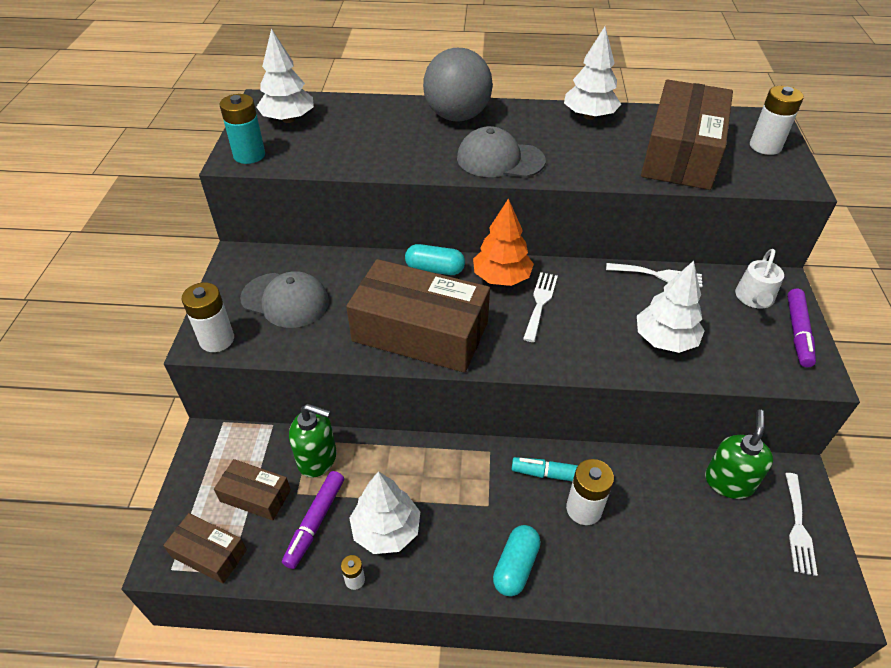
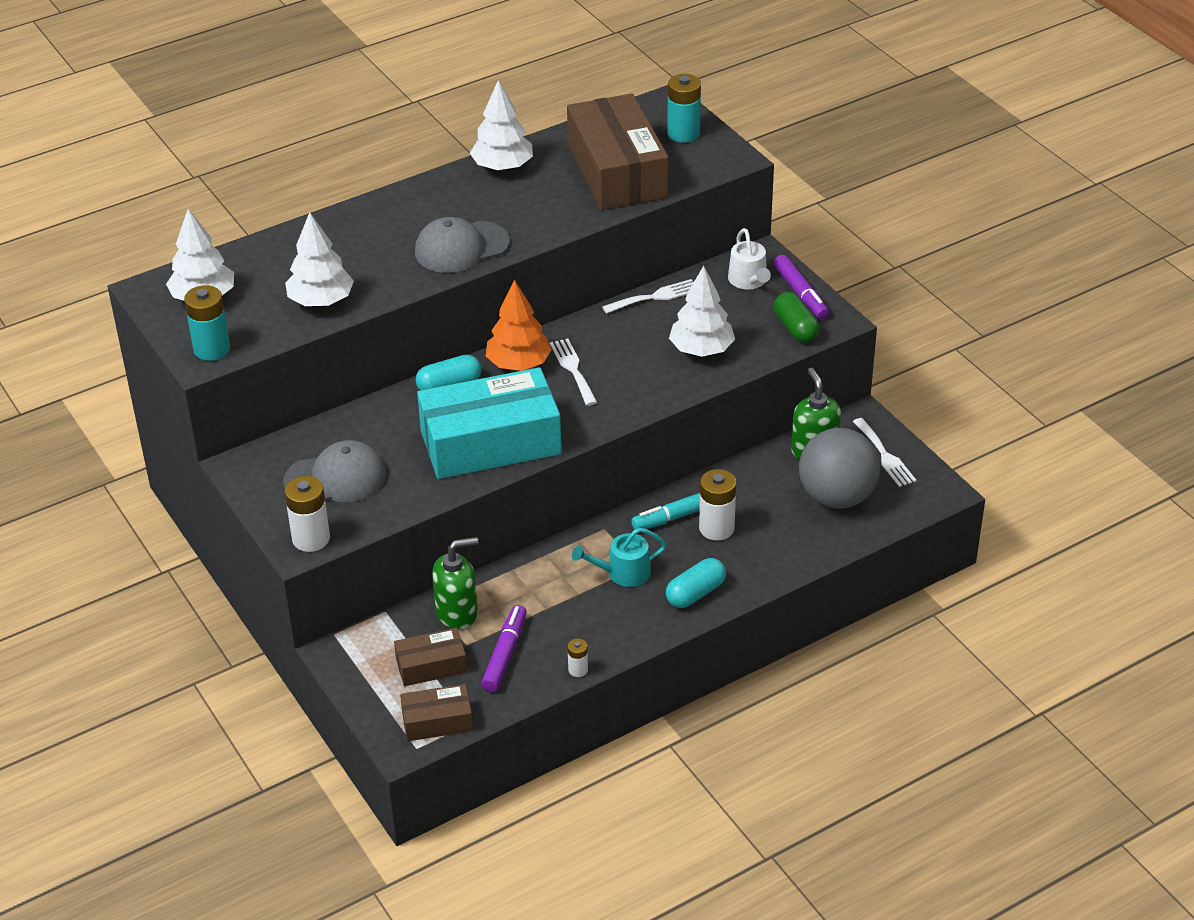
camera: 35 degrees left, 5 degrees down
purple marker [282,471,344,569] -> purple marker turned 150 degrees counterclockwise [481,605,527,692]
brown box [346,259,490,373] -> turquoise box [417,367,562,479]
white tree [349,471,420,554] -> white tree moved to [285,212,354,306]
grey ball [423,48,493,122] -> grey ball moved to [799,428,880,509]
turquoise capsule [493,525,541,596] -> turquoise capsule turned 60 degrees clockwise [666,558,726,608]
white battery [750,86,804,155] -> turquoise battery [667,74,701,143]
none -> turquoise watering can [572,528,667,587]
none -> green capsule [774,292,819,343]

